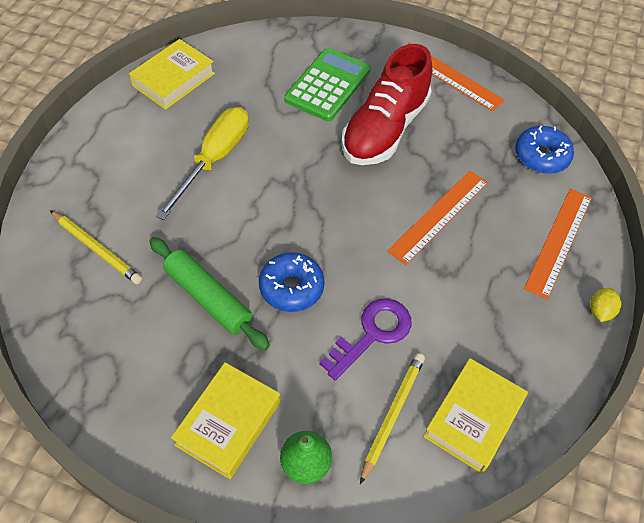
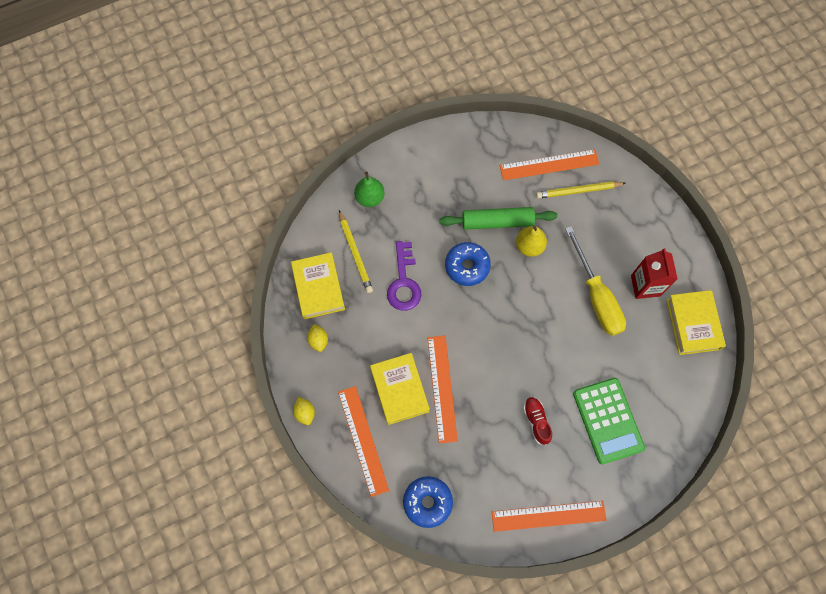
camera: 135 degrees right, 15 degrees up
yellow book [171,362,280,479] -> yellow book moved to [370,353,430,425]
red shoe [341,44,432,165] -> red shoe [523,397,552,445], size x0.42
none -> yellow lemon [307,324,328,352]
none -> orange ruler [500,149,599,180]
none -> yellow pear [516,226,547,257]
none -> red carton [631,248,678,299]

